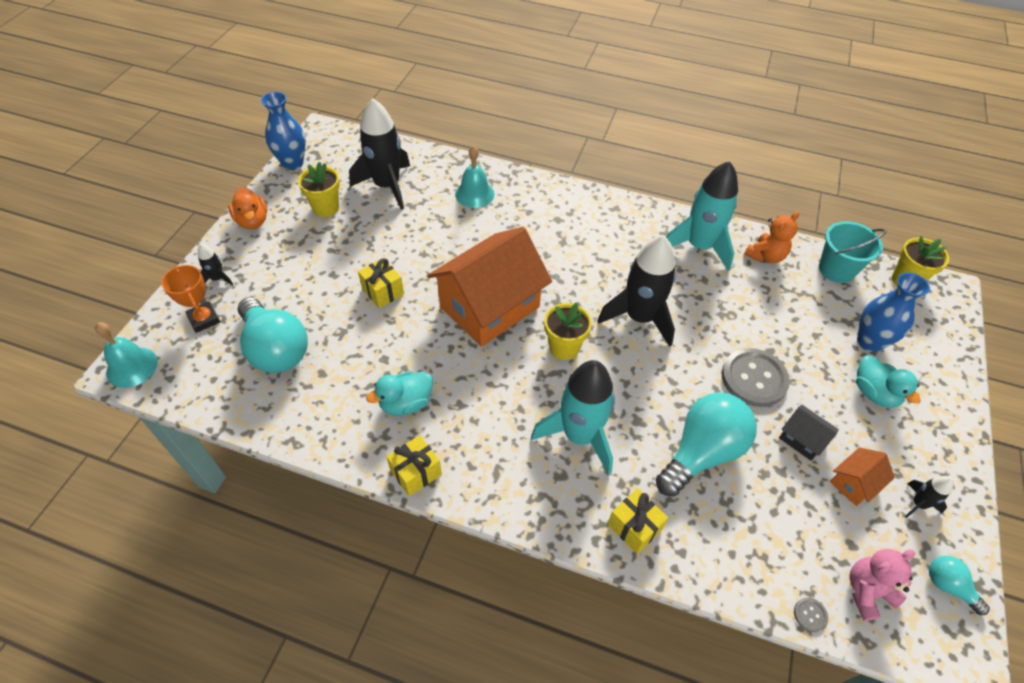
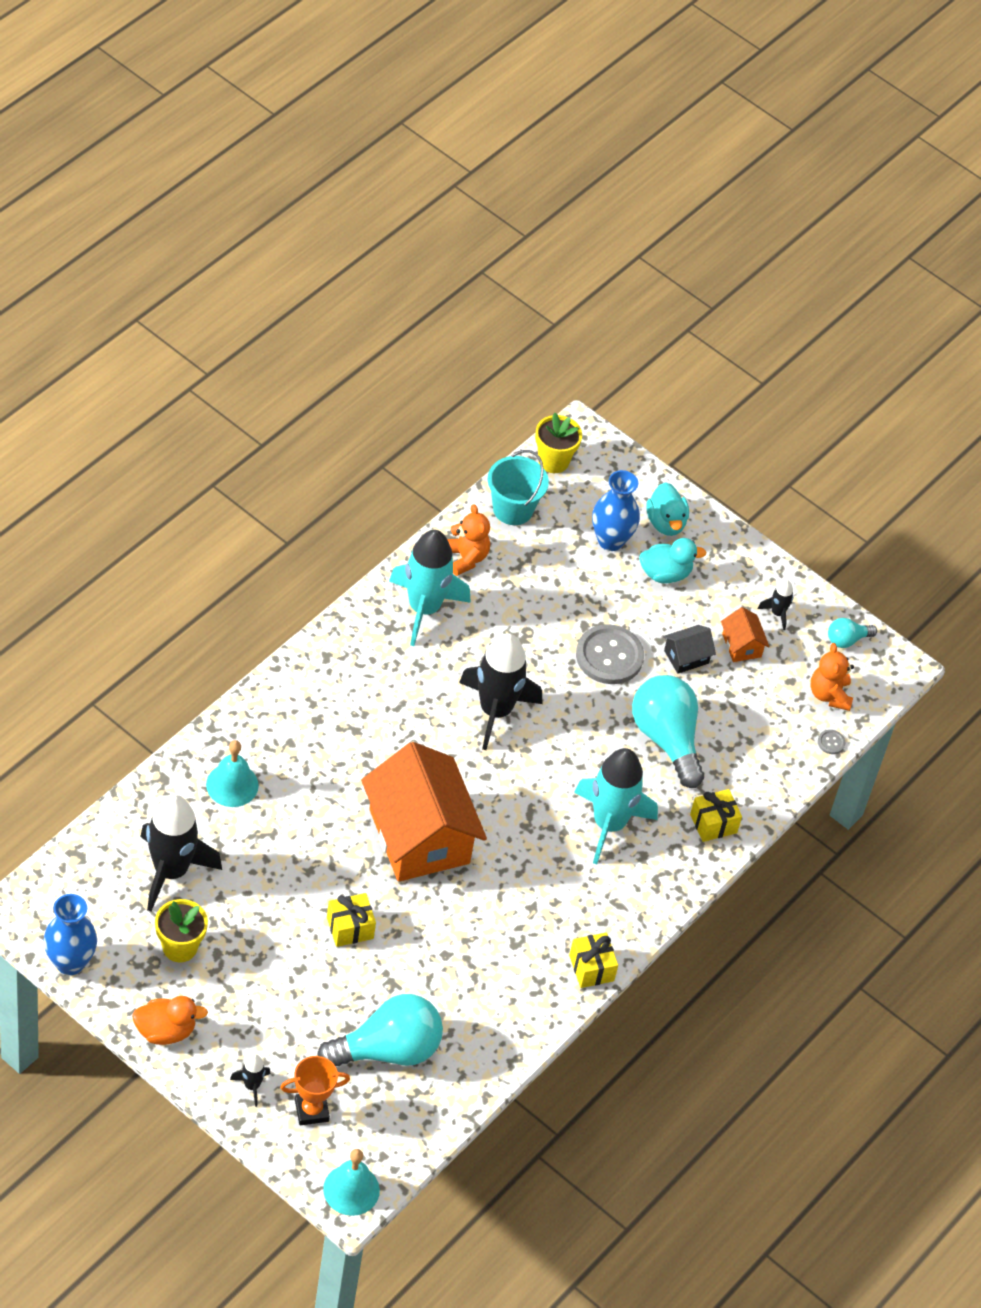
camera: 75 degrees left, 0 degrees up
turquoise duck [366,372,433,416] -> turquoise duck moved to [646,482,689,536]
yellow flower pot [545,303,592,360] -> none
pink teddy bear [849,549,915,621] -> orange teddy bear [811,643,854,711]

